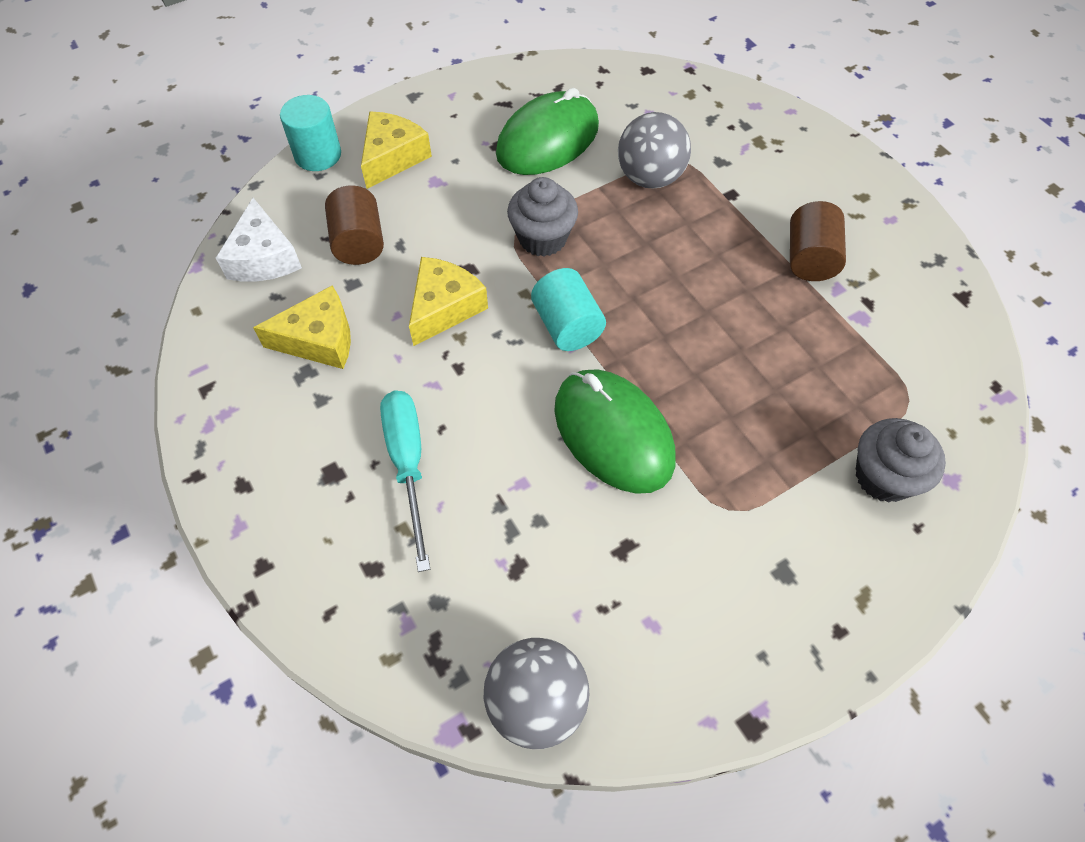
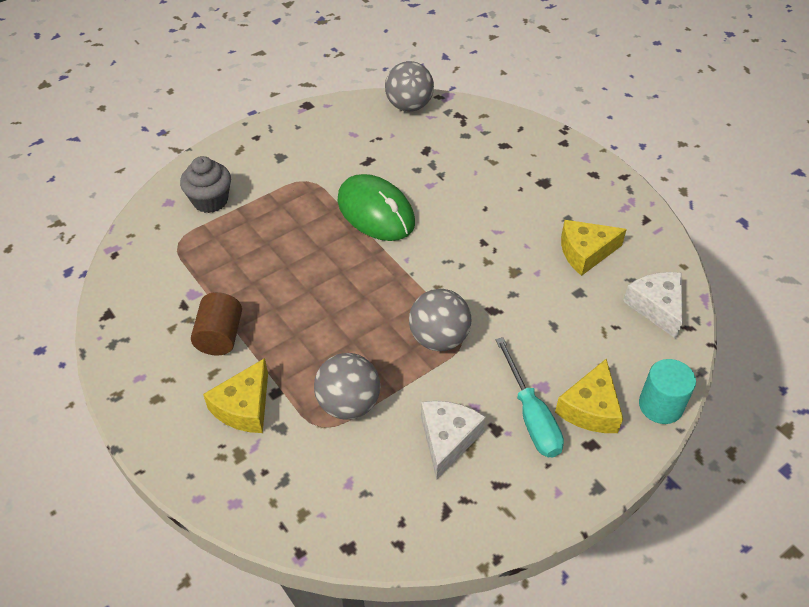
camera: 175 degrees right, 10 degrees down
brown cylinder [325,185,384,265] -> none
turquoise screwdriver [380,391,430,572] -> turquoise screwdriver moved to [495,337,564,457]
yellow cheese [409,257,488,346] -> yellow cheese moved to [203,358,268,433]
green mouse [496,88,599,175] -> white cheese [421,401,486,479]
grey cupcake [507,177,578,256] -> grey ball [409,289,472,351]
turquoise cylinder [531,268,606,351] -> none

